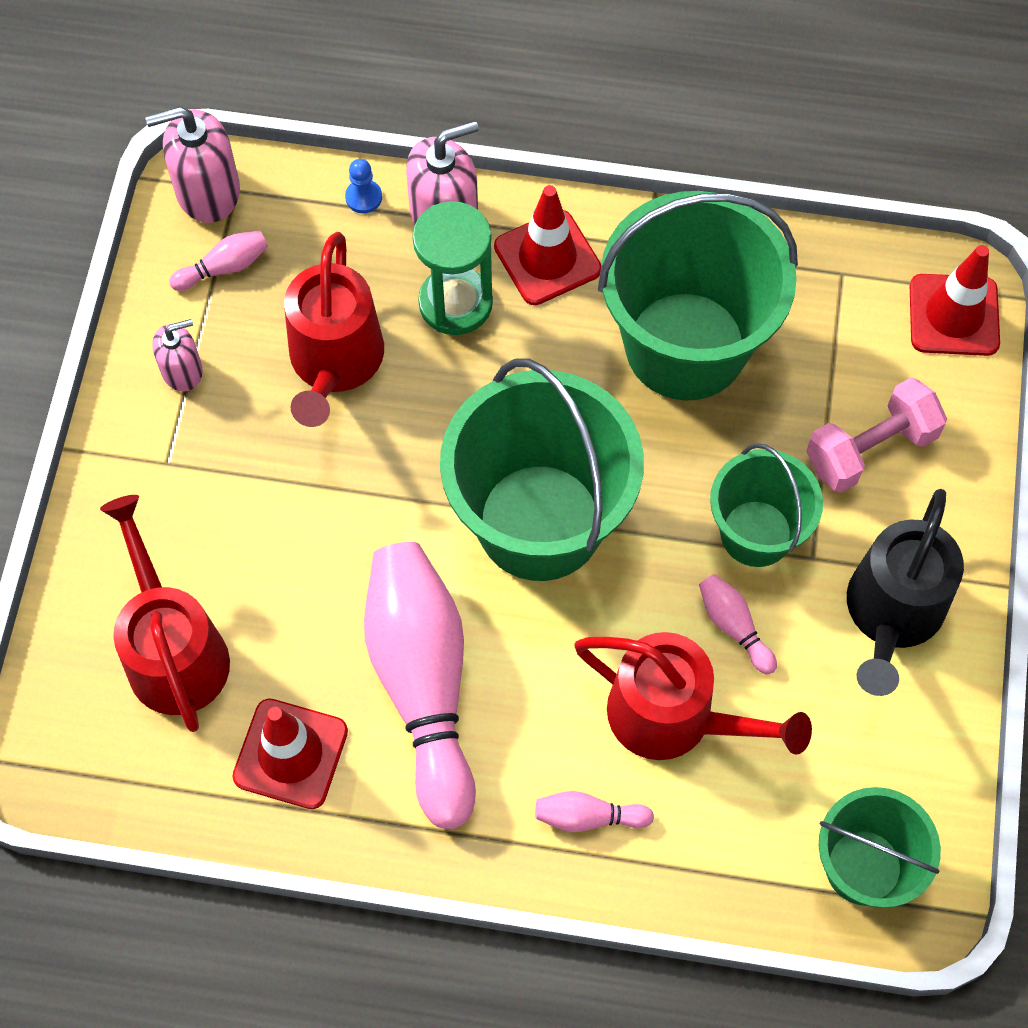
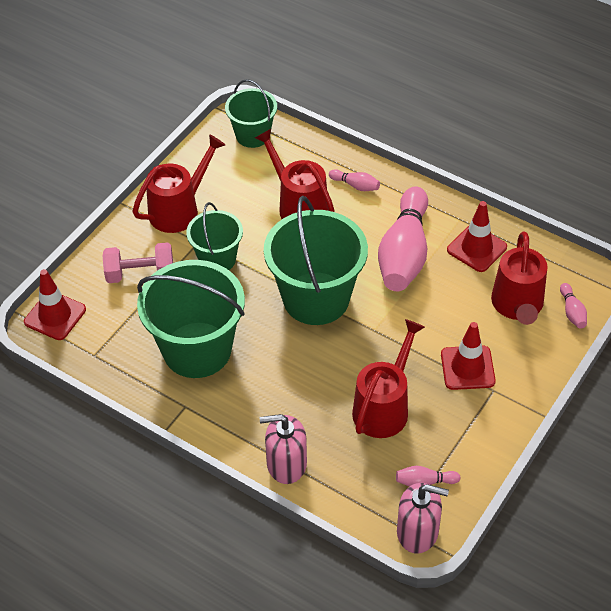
camera: 155 degrees left, 15 degrees down
pink soap dispenser [152,319,203,391] -> none
blue pawn [345,159,382,213] -> none
green hourglass [412,201,493,335] -> none
red traffic cone [494,185,601,305] -> red traffic cone moved to [441,322,496,390]
pink bowling pin [699,574,777,675] -> pink bowling pin moved to [560,283,587,329]
black watering can [847,489,964,696] -> red watering can [132,134,225,233]

